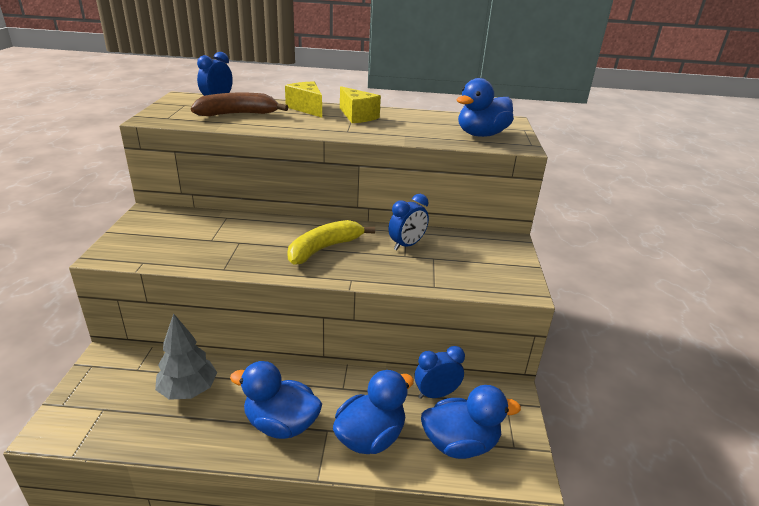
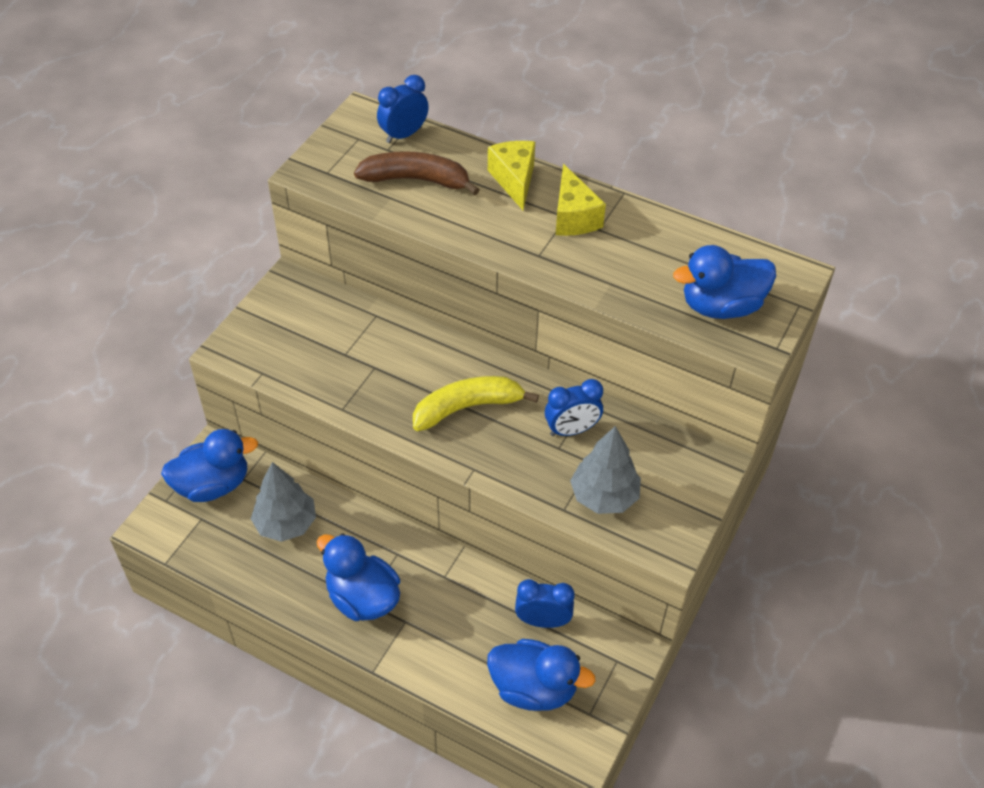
camera: 25 degrees right, 20 degrees up
blue duck [333,370,414,454] -> blue duck moved to [161,429,258,502]
none -> grey tree [570,426,641,514]

